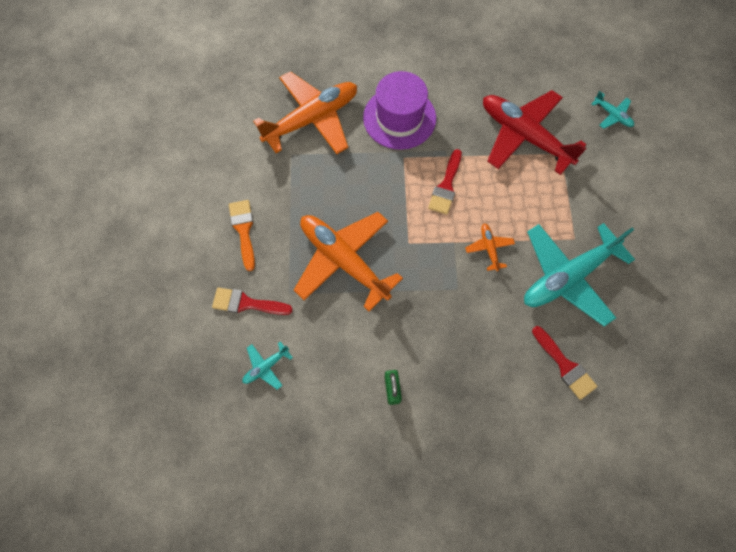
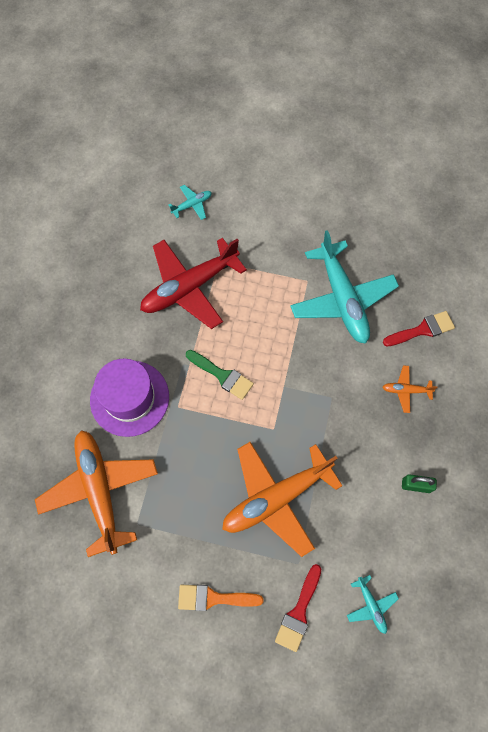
camera: 75 degrees left, 0 degrees up
red brush [428,149,462,215] -> green brush [186,350,254,400]
orange plane [465,224,515,271] -> orange plane moved to [383,365,438,413]

